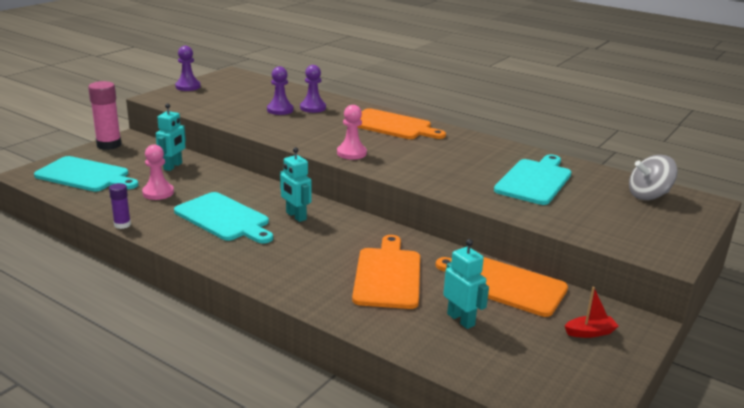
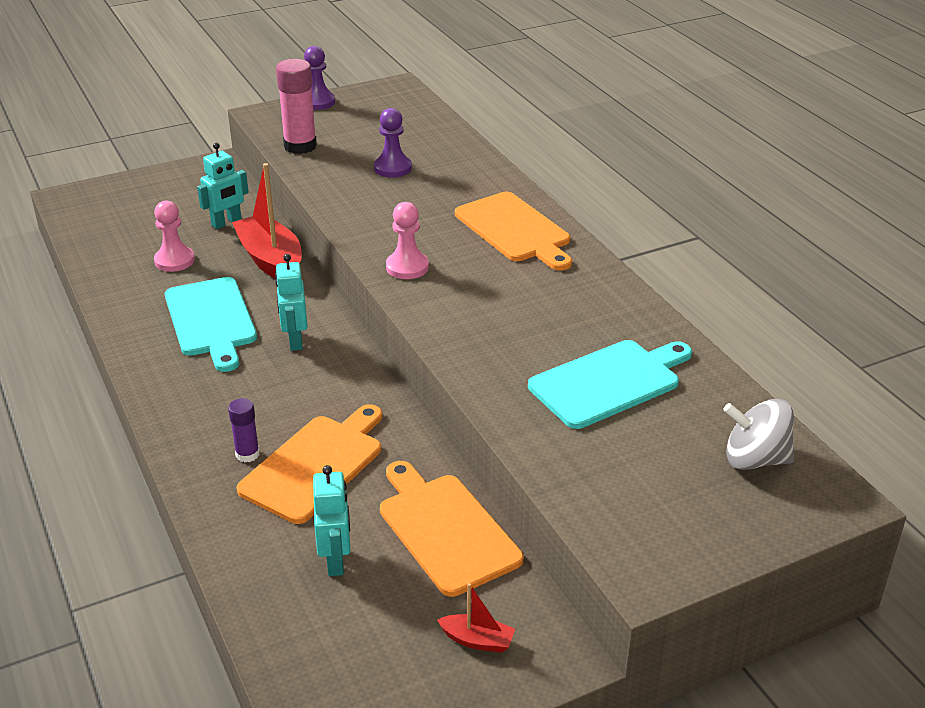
camera: 30 degrees right, 10 degrees up
turquoise cutting board [34,156,139,192] -> none
pink glue stick [88,81,122,150] -> pink glue stick moved to [276,59,317,154]
purple glue stick [109,183,131,229] -> purple glue stick moved to [228,398,260,462]
purple pawn [300,65,326,113] -> none
none -> red boat [232,163,302,279]

